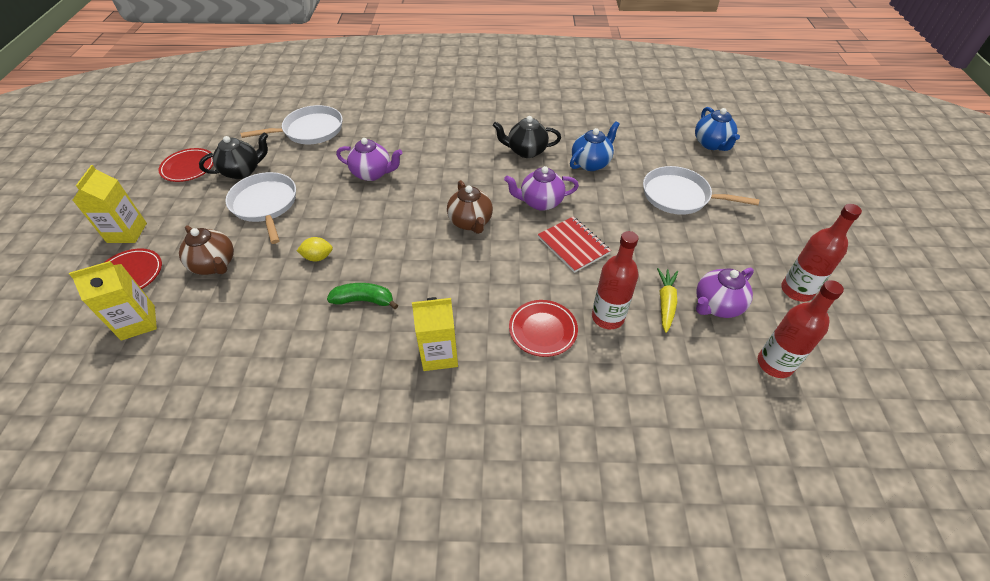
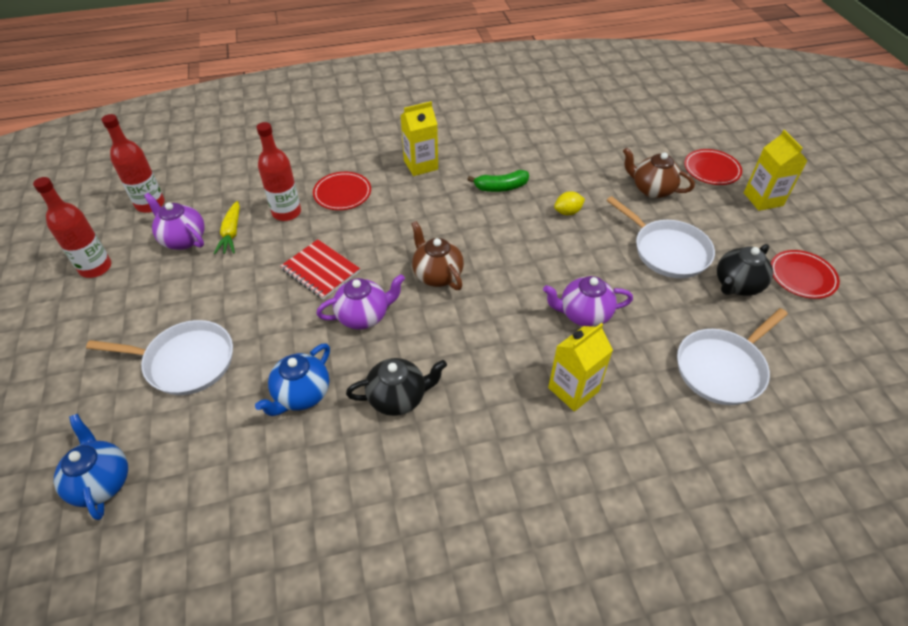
camera: 165 degrees right, 0 degrees up
yellow carton [69,261,157,341] -> yellow carton moved to [548,323,613,412]
purple teapot [696,268,754,318] -> purple teapot turned 90 degrees counterclockwise [144,193,205,250]

